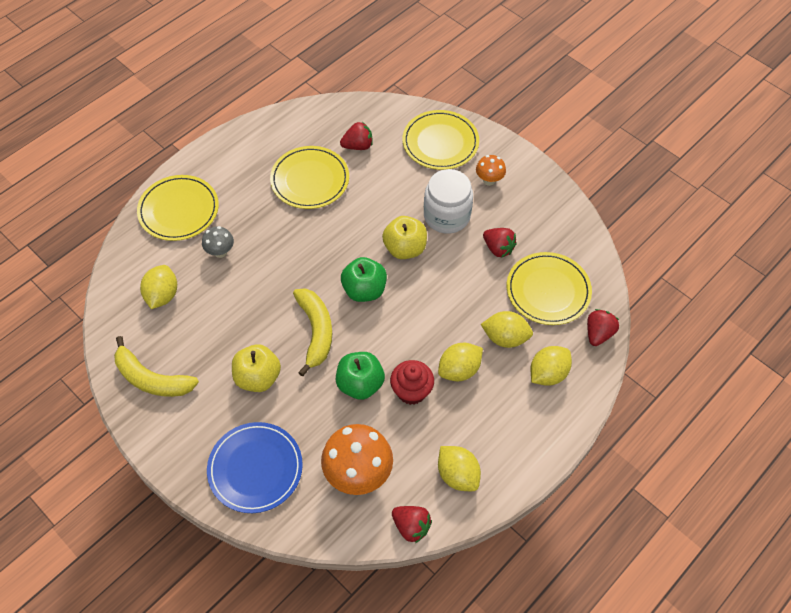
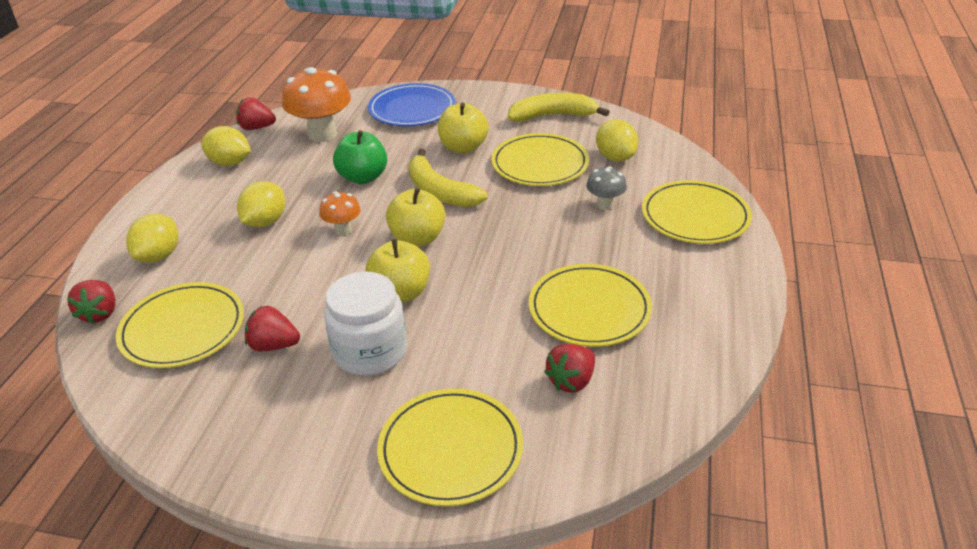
camera: 150 degrees right, 20 degrees down
green apple [341,257,387,302] -> yellow apple [386,188,446,247]
red cupcake [390,360,434,405] -> none
orange mushroom [476,155,506,186] -> orange mushroom moved to [319,191,361,235]
yellow lemon [481,311,533,348] -> none
none -> yellow plate [491,133,589,186]

